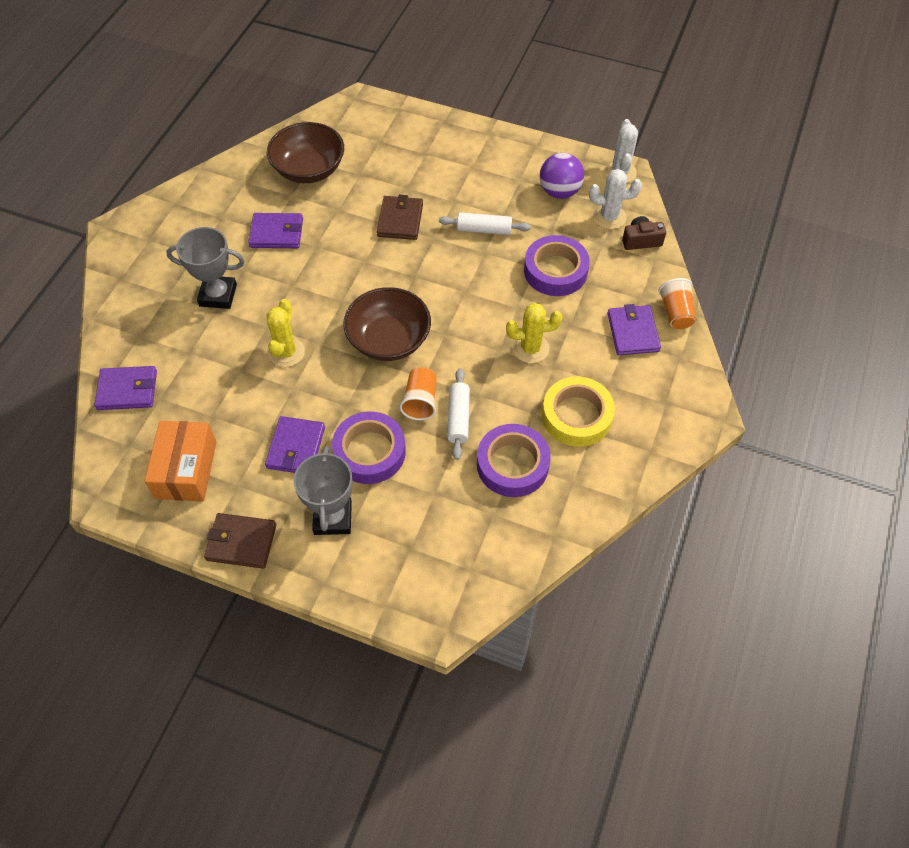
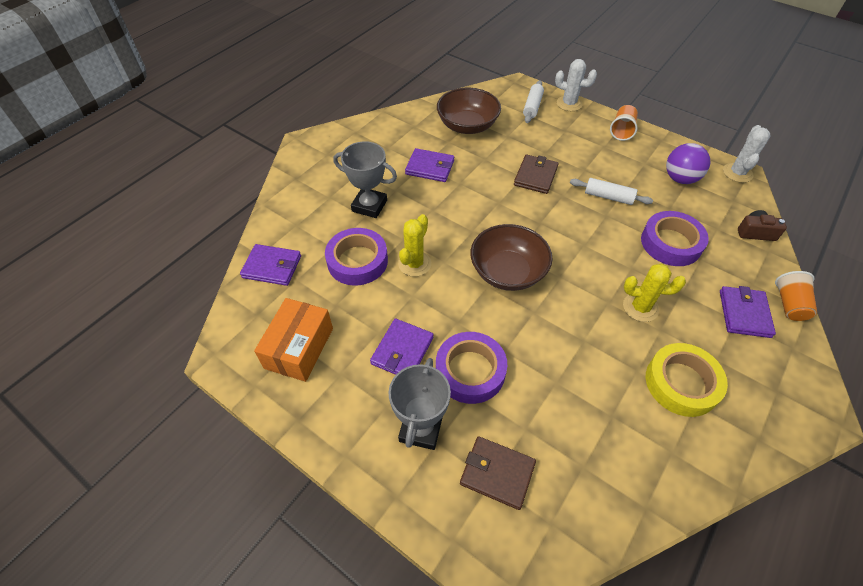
camera: 15 degrees right, 5 degrees down
brown wallet [204,513,276,569] -> brown wallet moved to [460,436,536,510]
orange cup [400,367,437,420] -> orange cup moved to [610,105,638,141]
white rolling pin [447,368,470,460] -> white rolling pin moved to [523,80,544,123]
purple tape [477,424,551,497] -> purple tape moved to [325,228,388,285]
white cactus [589,169,642,229] -> white cactus moved to [555,59,597,111]

